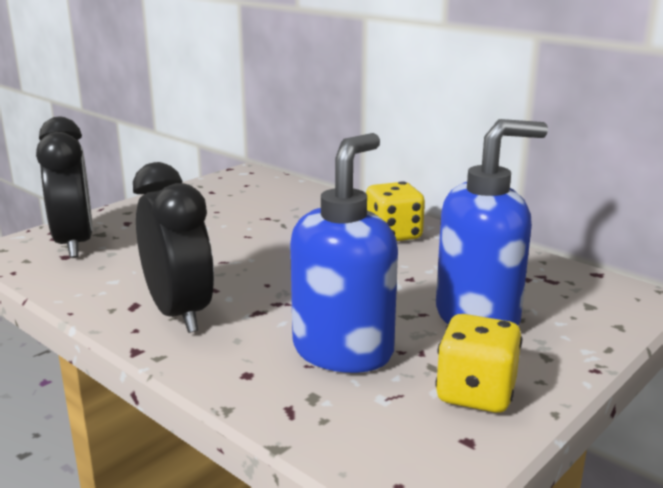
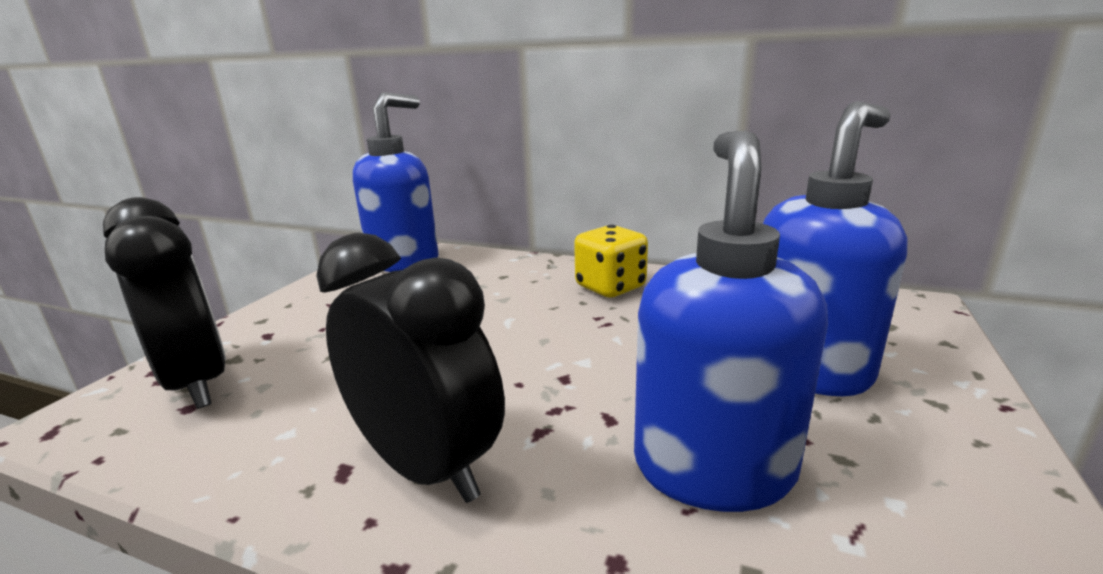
camera: 20 degrees left, 0 degrees up
yellow dice [435,314,522,413] -> none
none -> blue soap dispenser [353,92,439,272]

